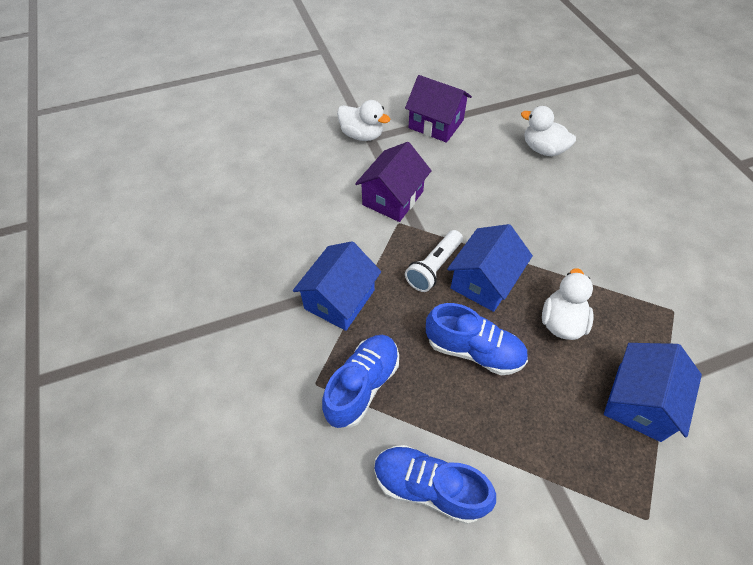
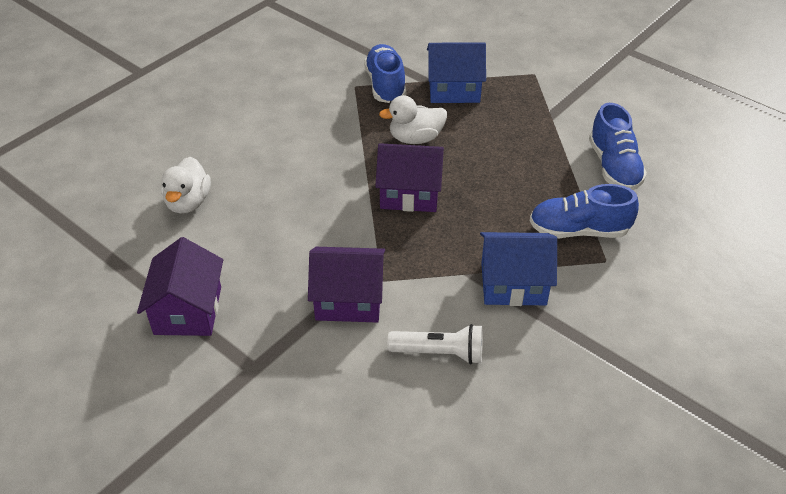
camera: 120 degrees left, 10 degrees down
white duck [337,100,390,141] -> none
white flashlight [405,230,463,292] -> white flashlight moved to [387,324,483,364]
blue shoe [426,303,528,376] -> blue shoe moved to [364,44,406,103]
blue house [447,224,533,312] -> purple house [375,143,444,212]

